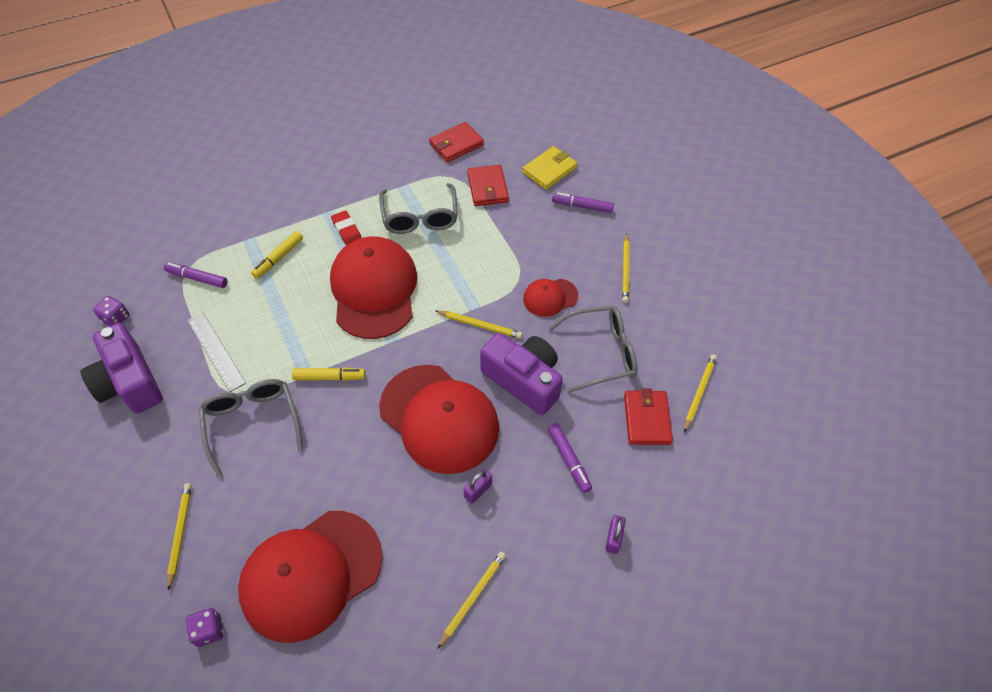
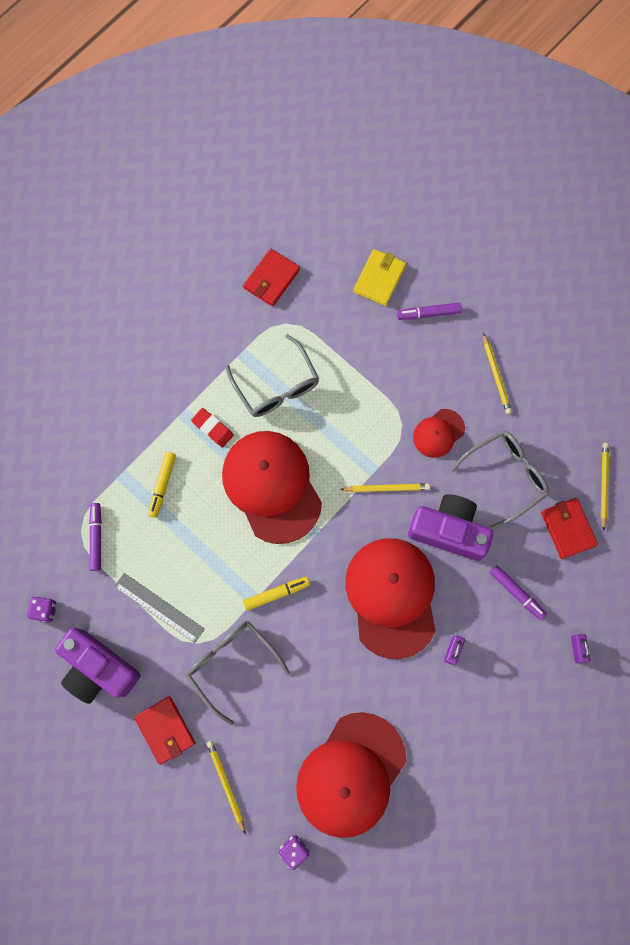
camera: 20 degrees left, 20 degrees up
purple marker [164,262,228,288] -> purple marker turned 90 degrees clockwise [89,503,102,571]
red cap [379,365,499,474] -> red cap turned 120 degrees counterclockwise [345,538,436,659]
yellow pencil [437,552,506,649] -> none
red wallet [467,165,509,206] -> red wallet moved to [134,696,195,765]

